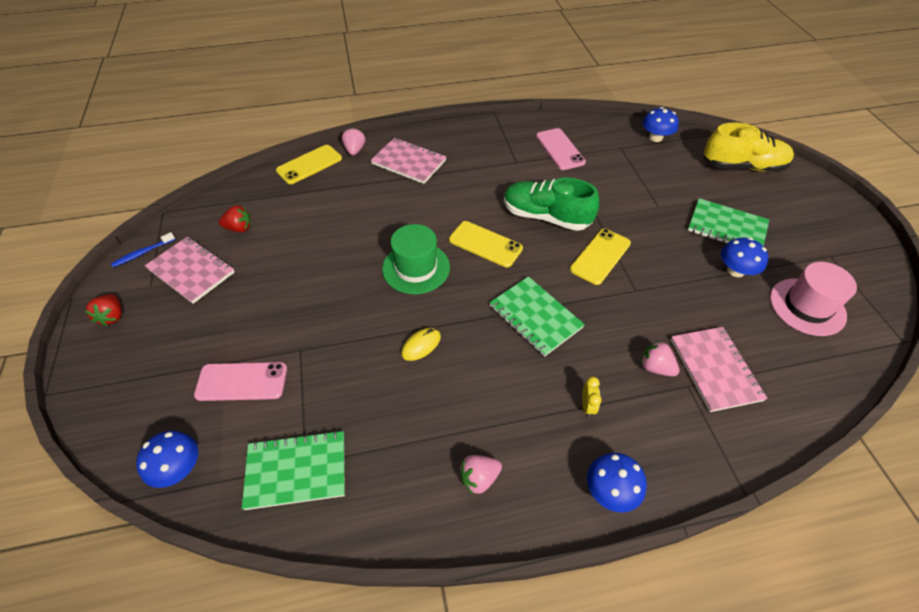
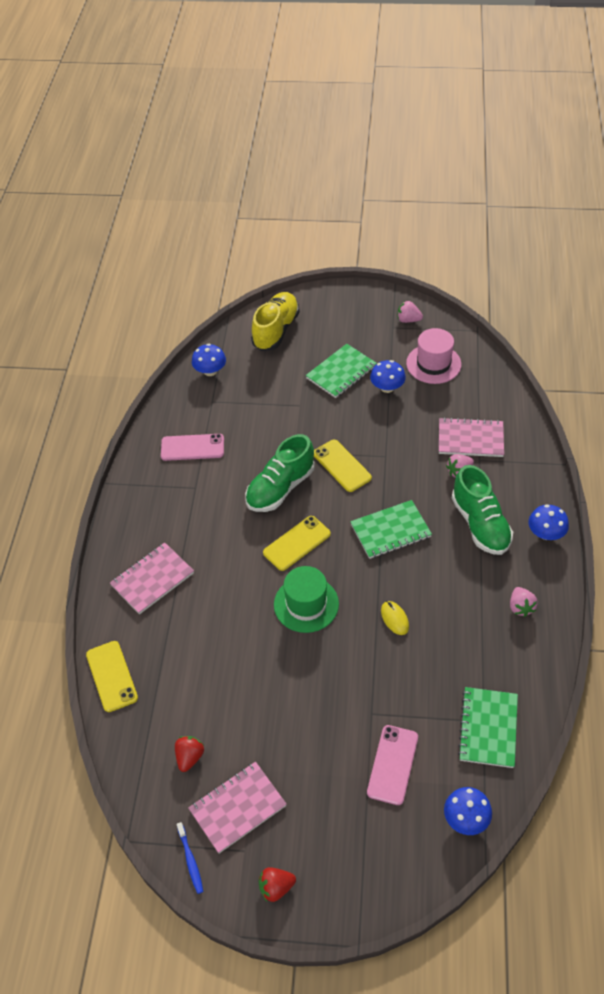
camera: 70 degrees left, 0 degrees up
red strawberry [85,294,122,326] -> red strawberry turned 150 degrees clockwise [259,867,296,902]
pink strawberry [342,128,365,155] -> pink strawberry moved to [398,301,423,323]
yellow clock [582,377,602,417] -> green shoe [452,465,513,555]

